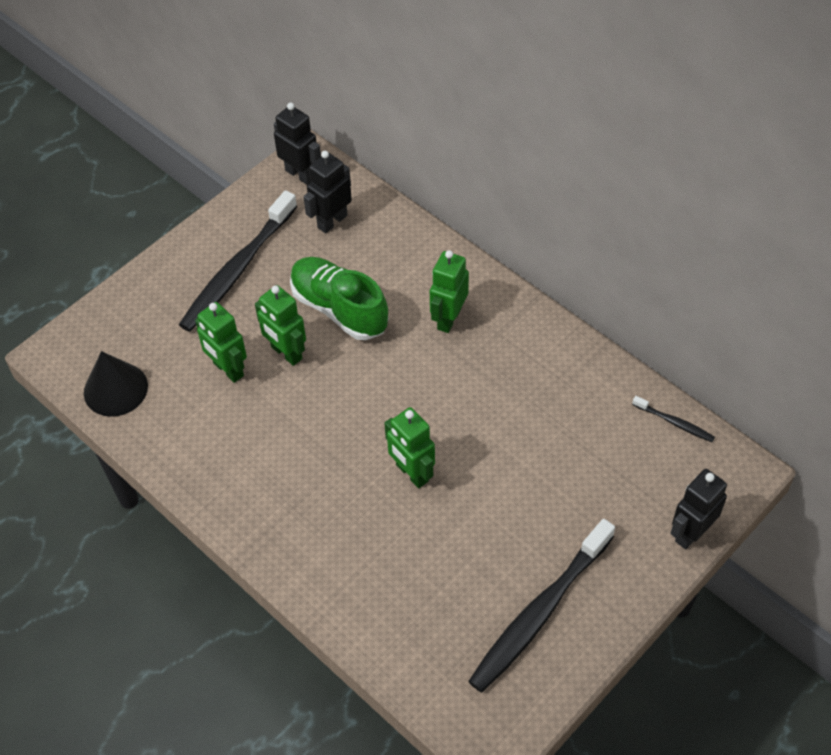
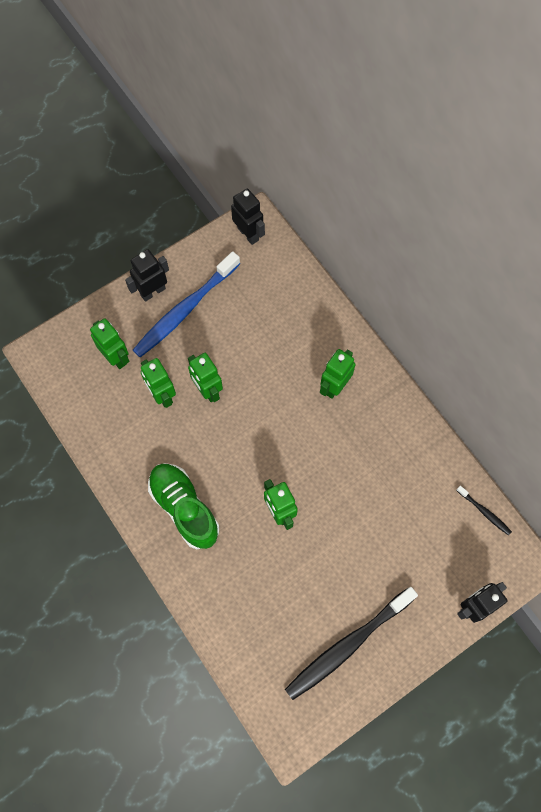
camera: 10 degrees right, 15 degrees up
black cone [84,351,148,417] -> none
black toothbrush [179,190,297,332] -> blue toothbrush [133,251,240,357]
green shoe [290,257,388,340] -> green shoe moved to [148,463,219,549]
black robot [303,151,352,233] -> black robot moved to [125,249,169,302]
none -> green robot [90,318,129,369]

